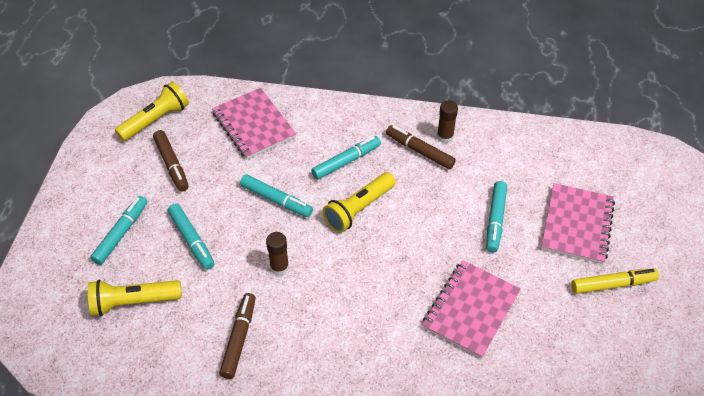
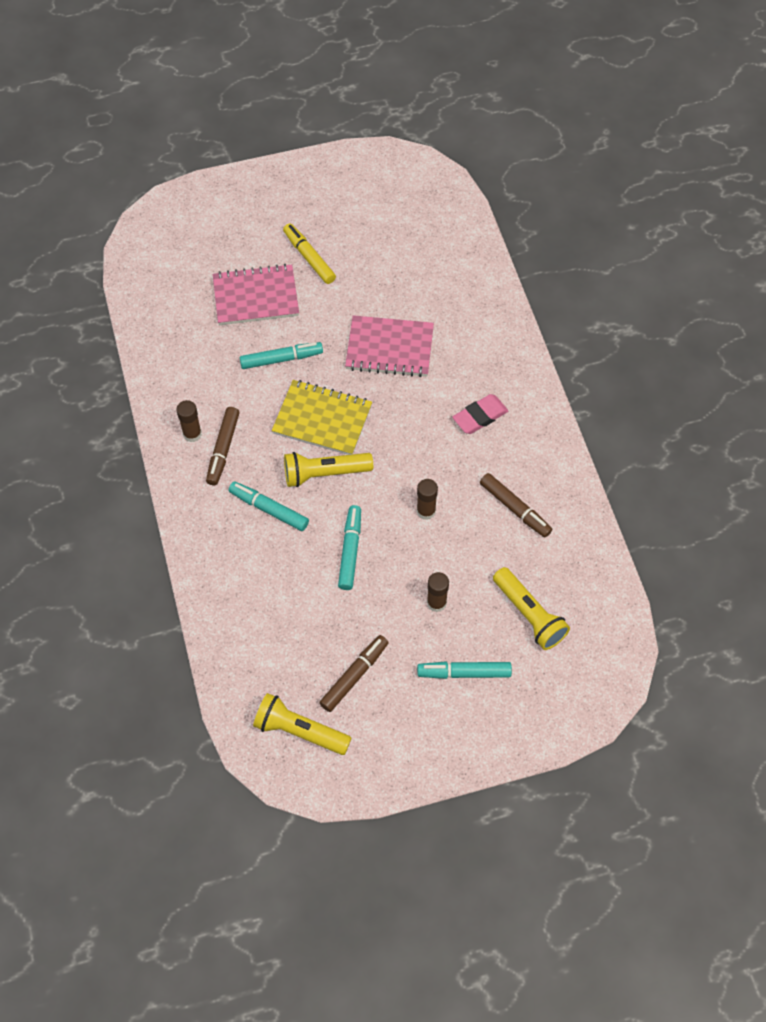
camera: 115 degrees left, 10 degrees up
turquoise marker [168,203,215,270] -> brown glue stick [427,572,449,612]
pink notebook [212,88,296,159] -> none
brown marker [219,293,256,379] -> brown marker turned 120 degrees counterclockwise [480,473,552,537]
yellow flashlight [323,172,396,233] -> yellow flashlight turned 150 degrees clockwise [284,452,373,487]
none -> yellow notebook [272,380,372,455]
none -> pink eraser [452,394,508,434]

